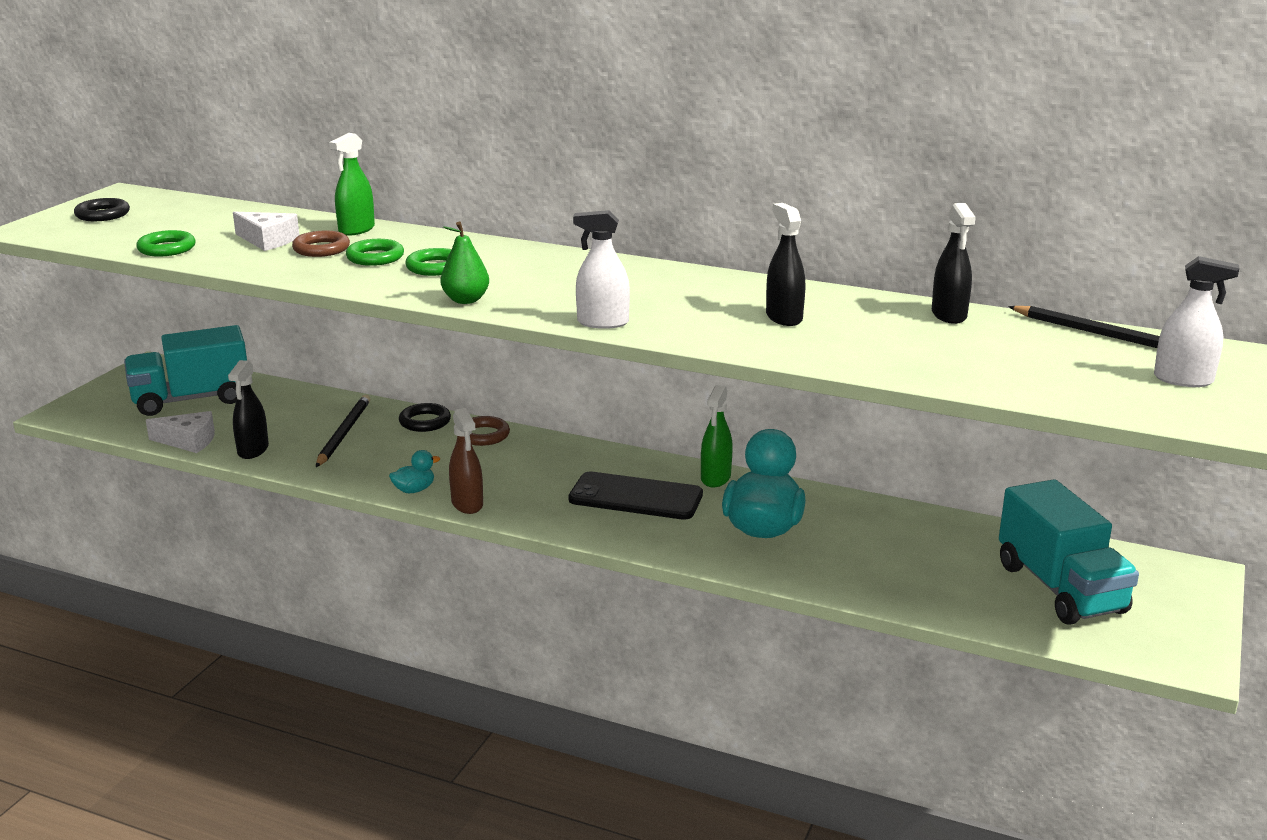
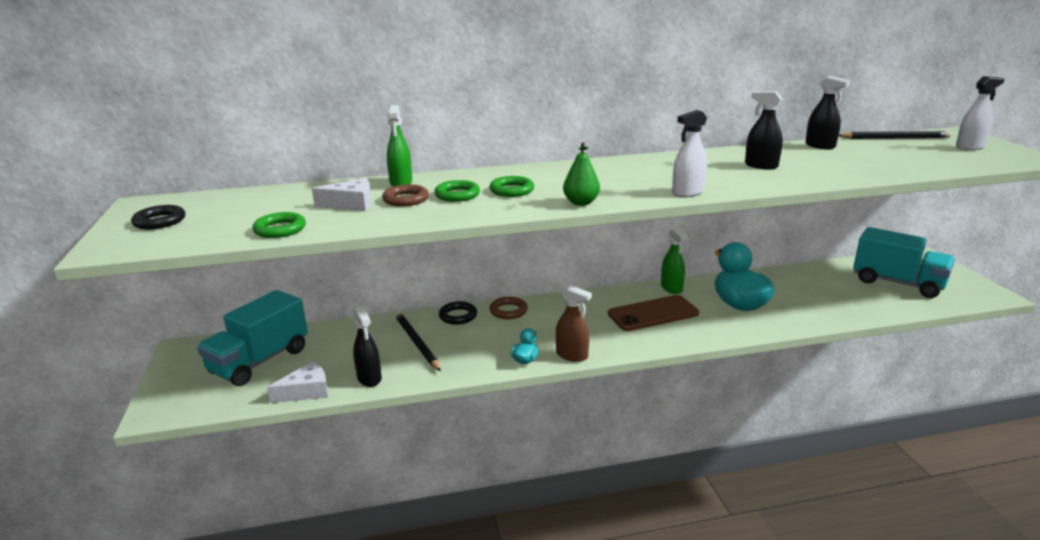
camera: 35 degrees left, 0 degrees up
black phone [568,471,703,520] -> brown phone [608,295,699,331]

